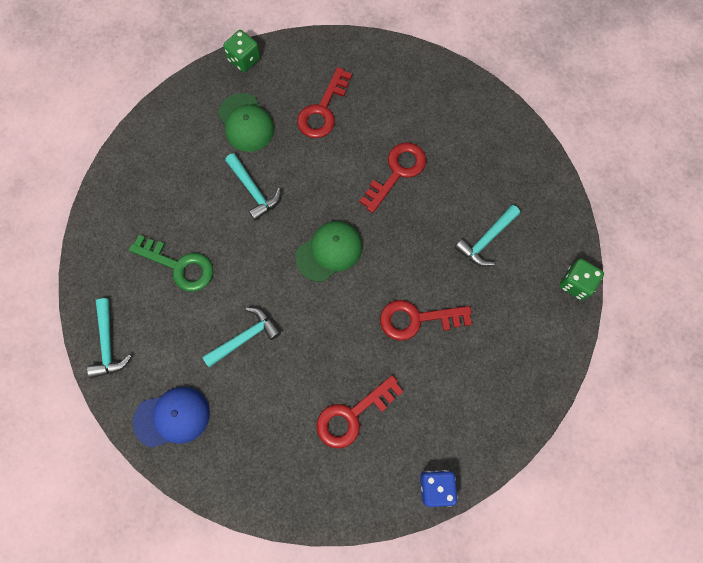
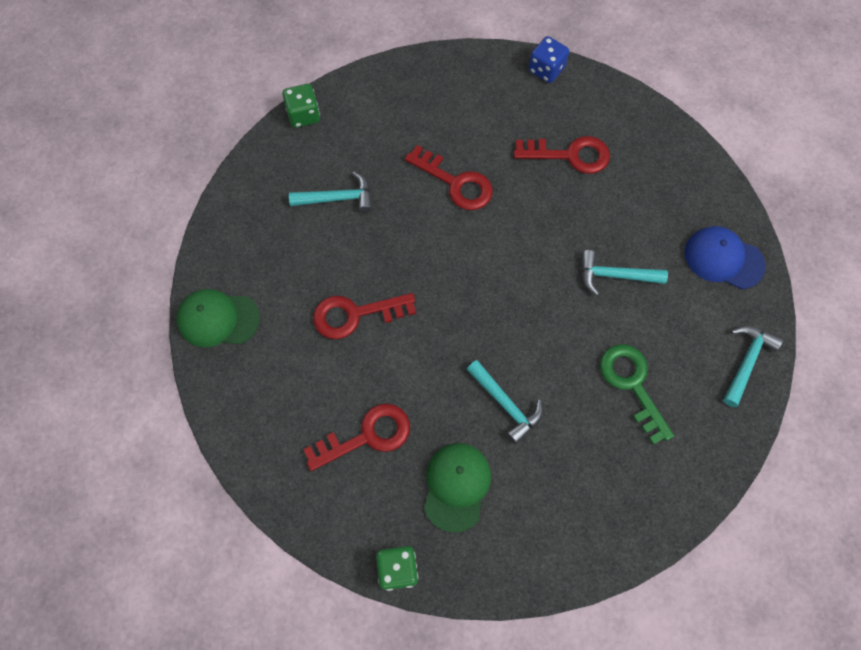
camera: 140 degrees left, 5 degrees down
turquoise hammer [225,153,281,221] -> turquoise hammer turned 135 degrees clockwise [466,360,543,444]
green cap [295,221,362,282] -> green cap moved to [177,289,260,347]

